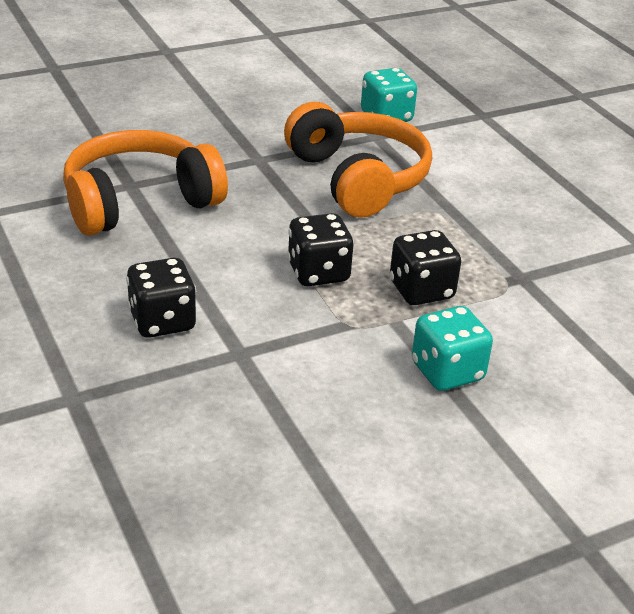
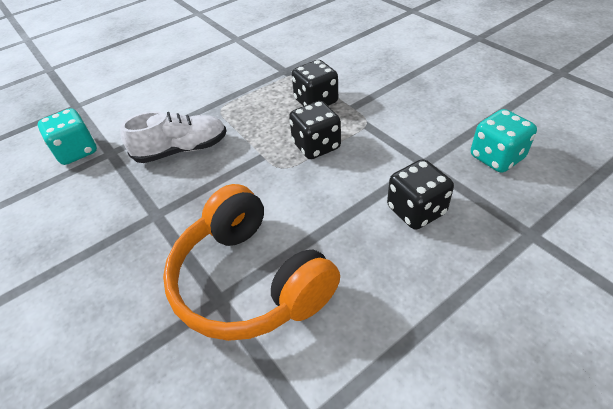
camera: 95 degrees left, 10 degrees up
orange headphones [284,102,432,218] -> white shoe [120,111,227,163]
turquoise dice [412,306,493,391] -> turquoise dice moved to [471,109,537,173]

